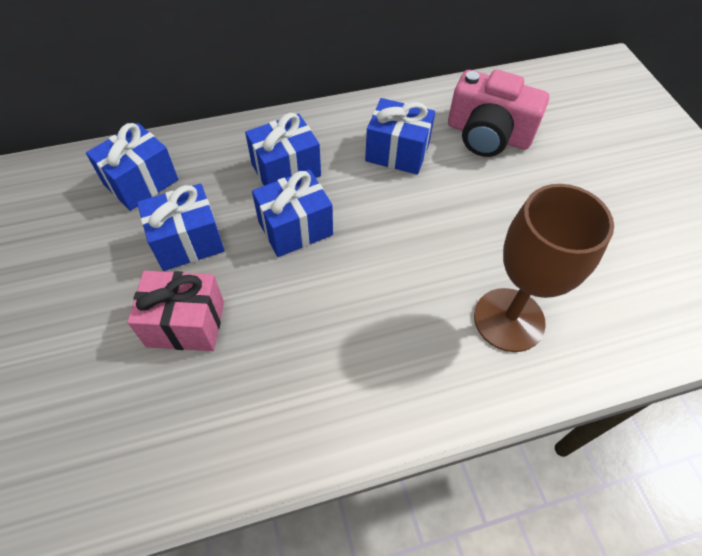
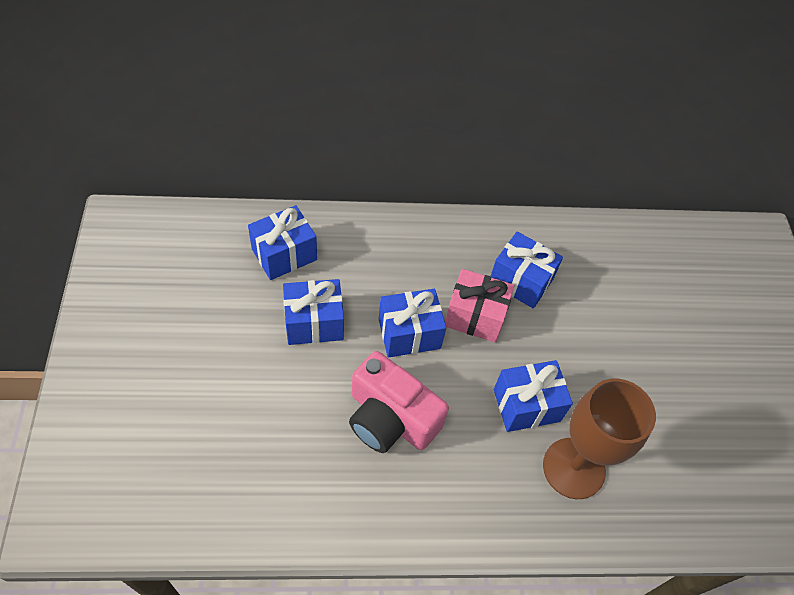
camera: 10 degrees right, 0 degrees up
pink gift [127,271,224,351] -> pink gift moved to [445,269,514,342]
blue gift [245,113,321,186] -> blue gift moved to [494,360,573,432]
pink camera [448,70,549,157] -> pink camera moved to [349,351,449,453]

